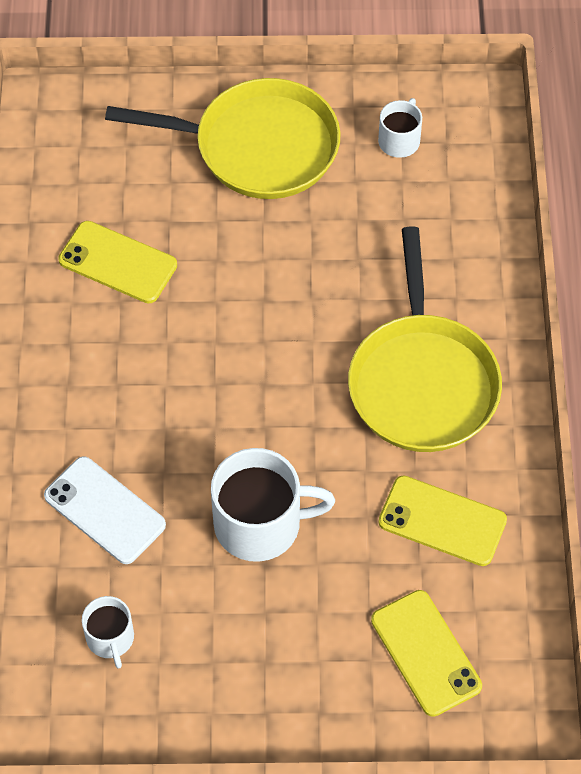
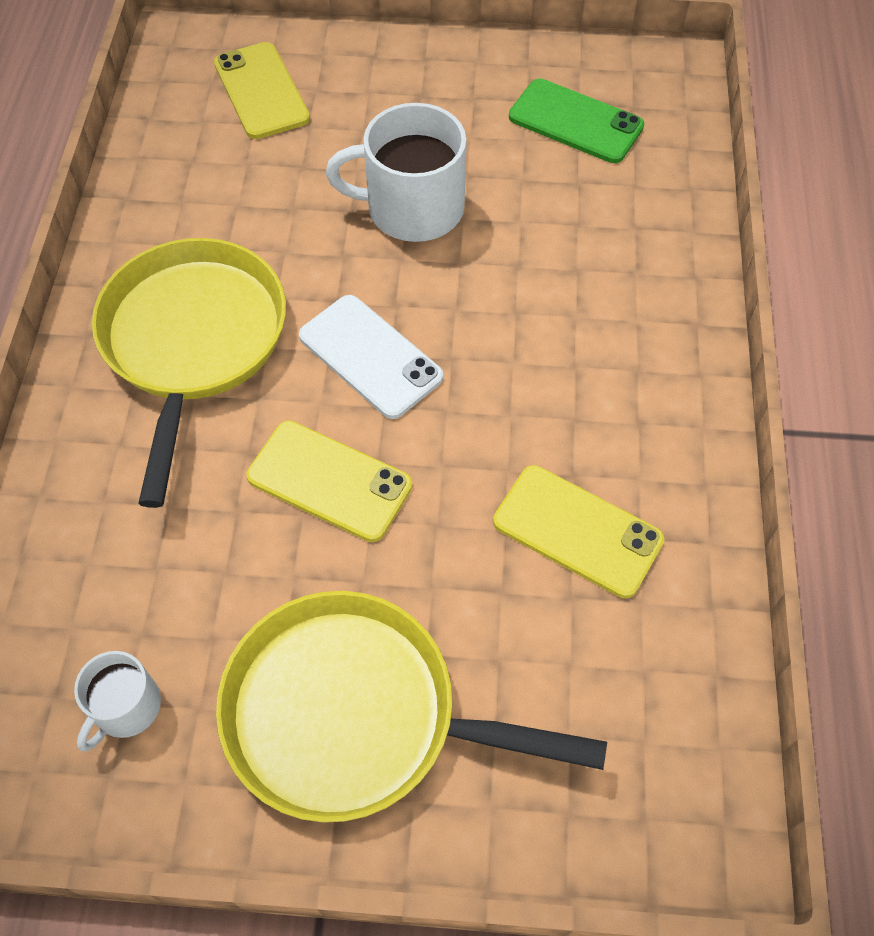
camera: 175 degrees left, 0 degrees up
white phone [44,456,166,564] -> white phone moved to [299,295,443,419]
white mug [82,596,134,669] -> green phone [509,79,644,163]
yellow phone [378,475,507,566] -> yellow phone moved to [247,421,412,542]

